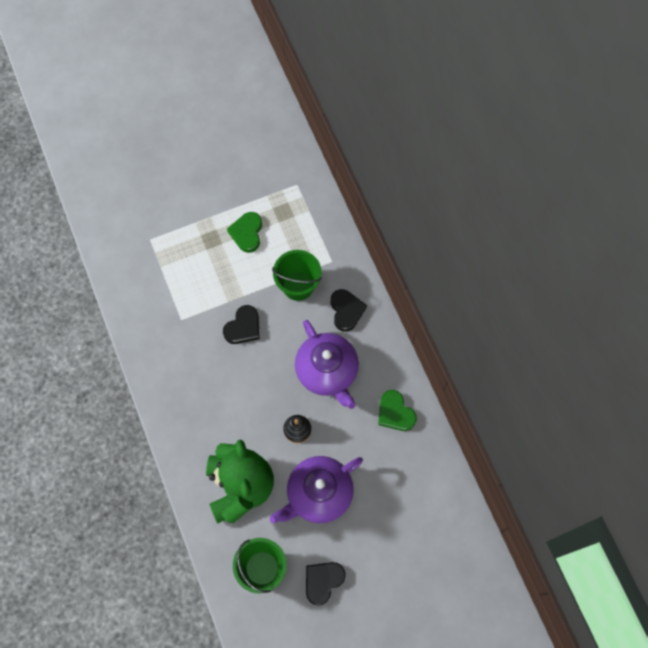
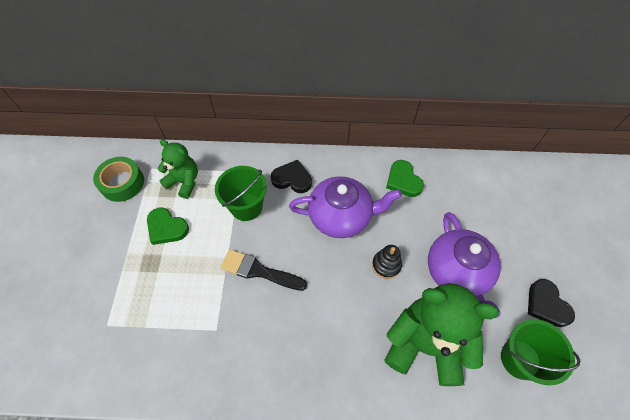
camera: 65 degrees left, 10 degrees down
black heart [223,305,260,344] -> black brush [221,249,307,291]
green heart [378,390,417,431] -> green heart turned 75 degrees clockwise [386,160,424,197]
none -> green tape [93,157,144,202]
none -> green teddy bear [157,139,198,199]

